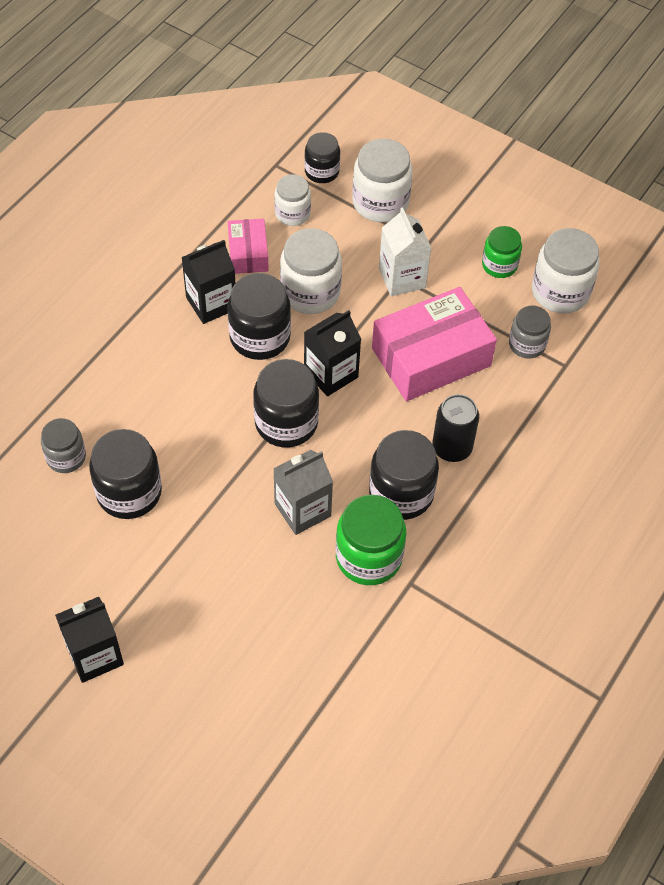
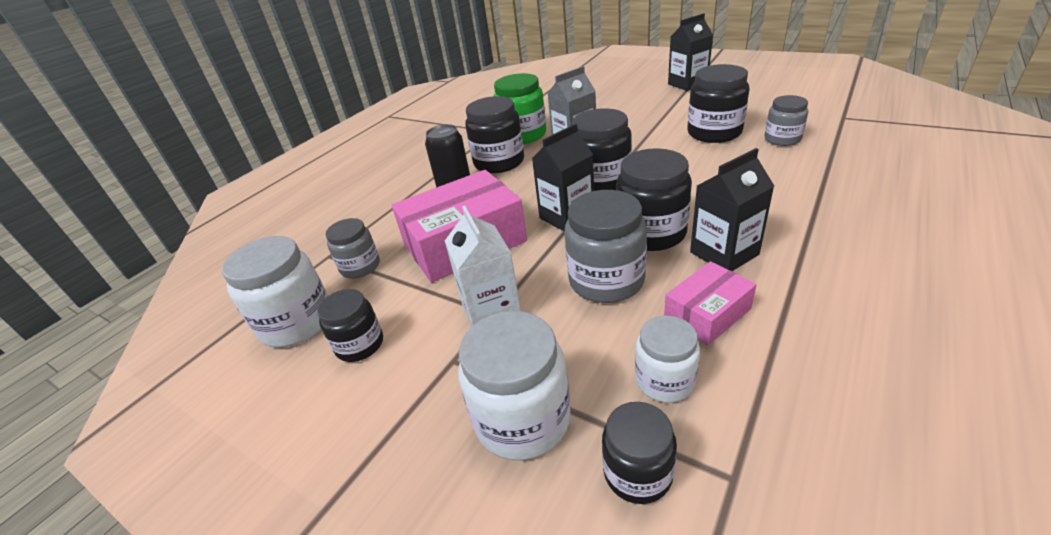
camera: 175 degrees left, 20 degrees down
pink box [228,219,269,274] -> pink box turned 60 degrees clockwise [664,261,757,345]
white jar [280,228,342,314] -> grey jar [565,190,647,303]
green jar [482,226,522,278] -> black jar [317,289,383,362]

